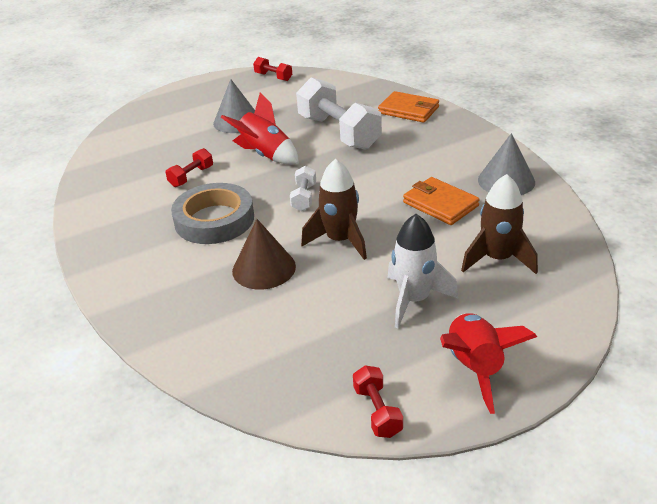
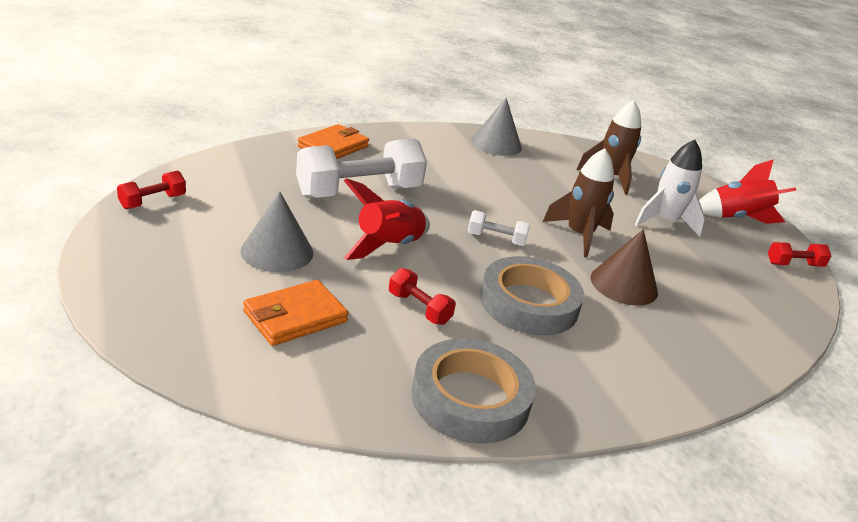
camera: 90 degrees left, 5 degrees down
orange wallet [403,177,480,225] -> orange wallet moved to [243,280,349,346]
none -> grey tape [411,338,536,444]

